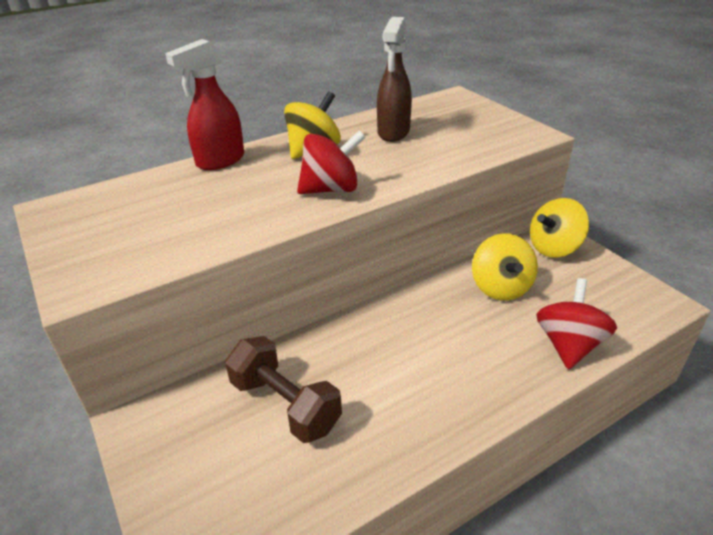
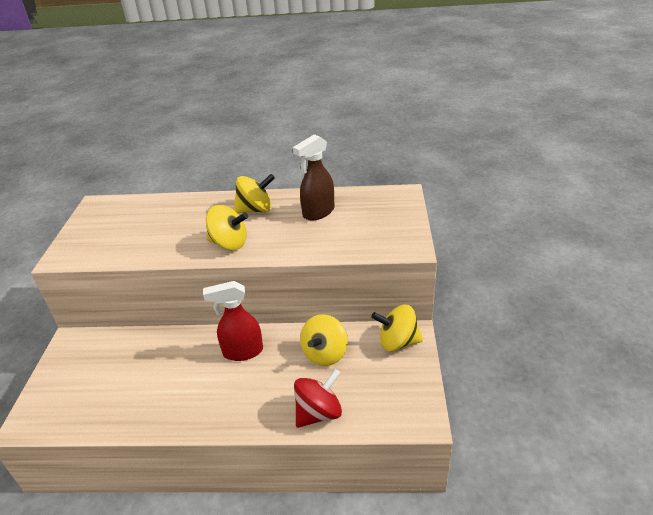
camera: 35 degrees right, 0 degrees up
red spray bottle [165,39,244,170] -> red spray bottle moved to [203,281,263,361]
brown dumbbell [225,336,342,443] -> none
red spinning top [297,130,366,194] -> yellow spinning top [206,205,248,250]

